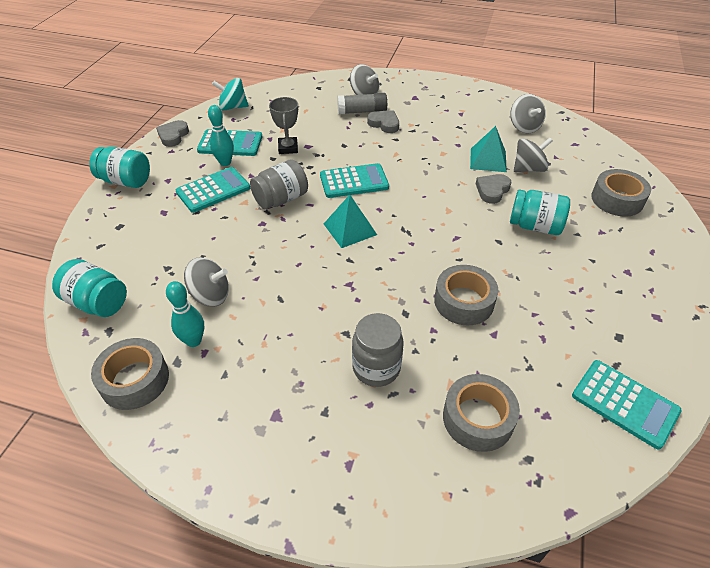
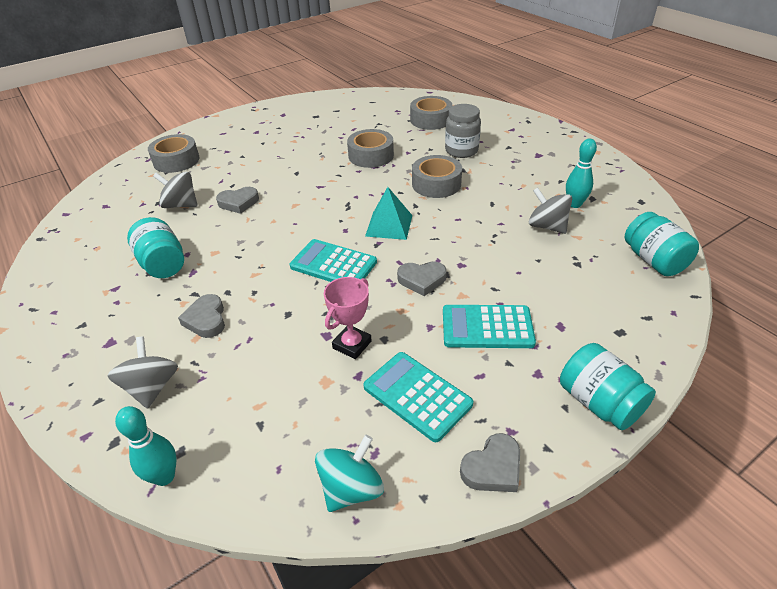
camera: 140 degrees left, 5 degrees down
grey tape [91,338,169,410] -> grey tape moved to [412,155,462,198]
turquoise bowling pin [208,105,234,166] -> turquoise bowling pin moved to [115,406,176,486]
turquoise spinning top [212,78,249,111] -> turquoise spinning top turned 90 degrees counterclockwise [315,435,384,512]
grey jar [250,160,308,209] -> grey heart [397,261,447,296]
grey trophy [269,97,298,154] -> pink trophy [324,277,372,359]
grey glue stick [337,93,387,114] -> none
turquoise pyramid [470,126,507,172] -> none
grey spinning top [510,94,546,133] -> none
turquoise jar [510,189,570,235] -> turquoise jar moved to [127,217,184,278]
turquoise calculator [572,360,682,449] -> none

